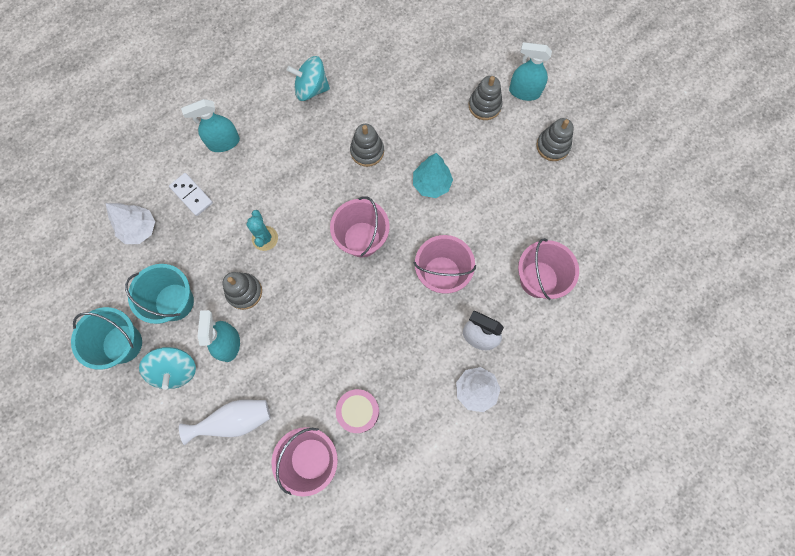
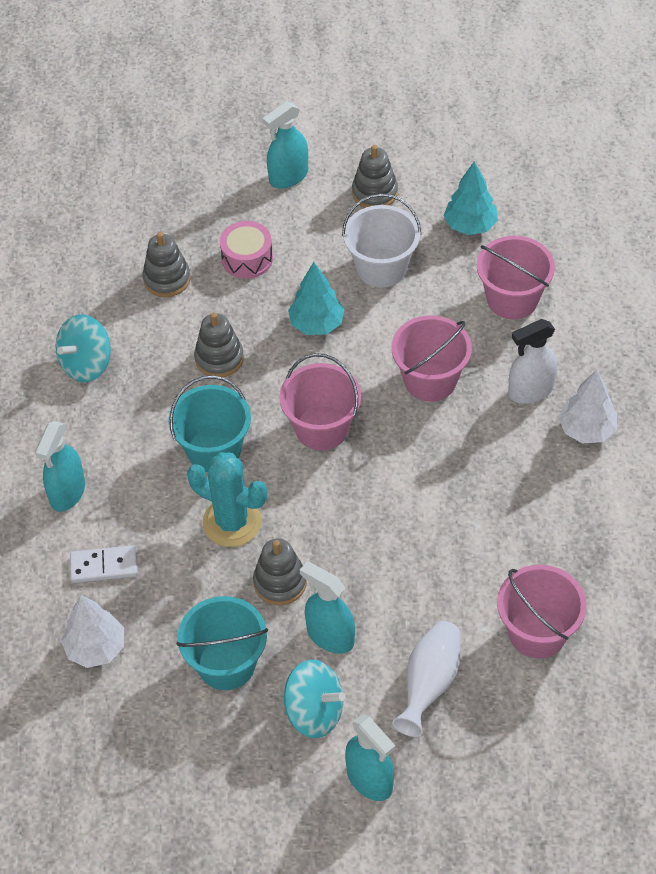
camera: 50 degrees left, 20 degrees down
turquoise bucket [71,307,142,370] -> turquoise bucket moved to [168,375,251,472]
turquoise cactus [246,210,278,251] -> turquoise cactus [187,452,267,547], size x1.52
pink drum [336,389,379,433] -> pink drum moved to [220,221,273,279]
grey stacking toy [469,76,503,120] -> grey stacking toy moved to [143,232,191,297]
none -> white bucket [342,193,421,288]
none -> turquoise spray bottle [345,714,396,801]
none -> turquoise tree [443,161,498,235]

